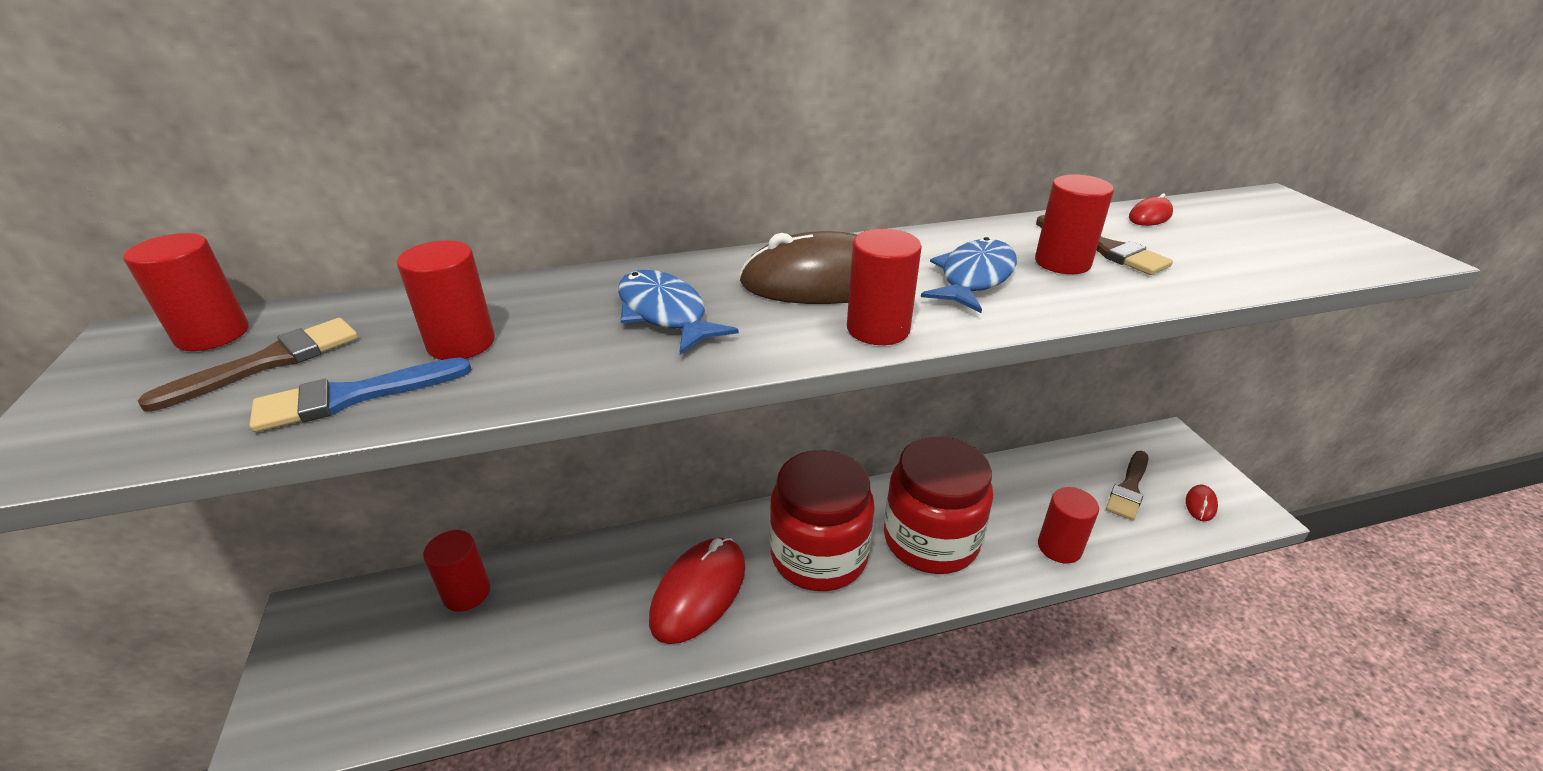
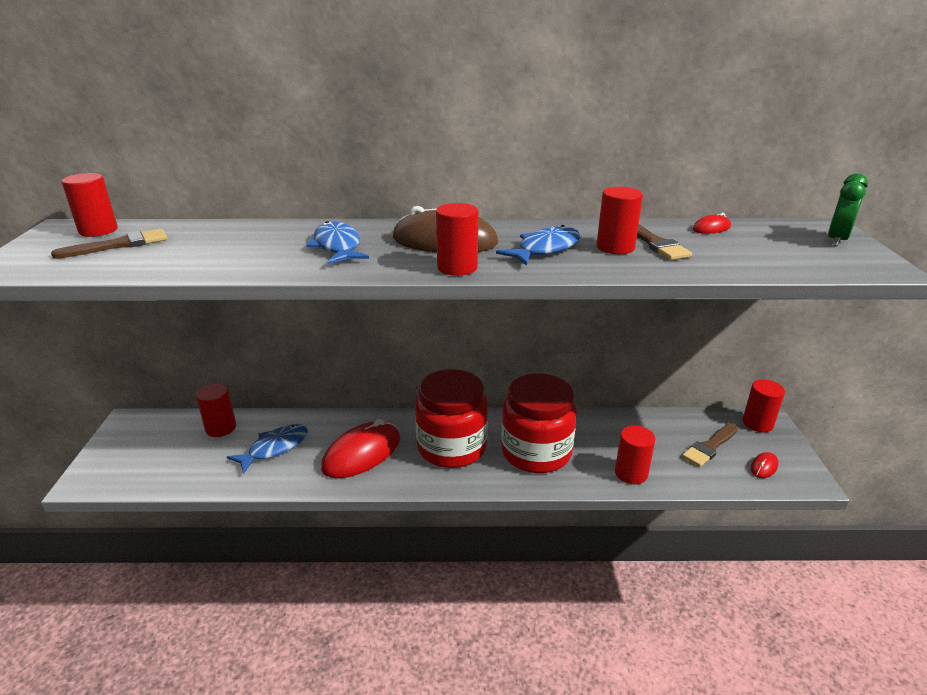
camera: 15 degrees right, 5 degrees down
blue brush [249,357,472,432] -> none
red cylinder [397,240,495,360] -> red cylinder moved to [742,379,785,432]
none -> blue fish [227,424,308,474]
none -> green clock [828,173,868,246]

